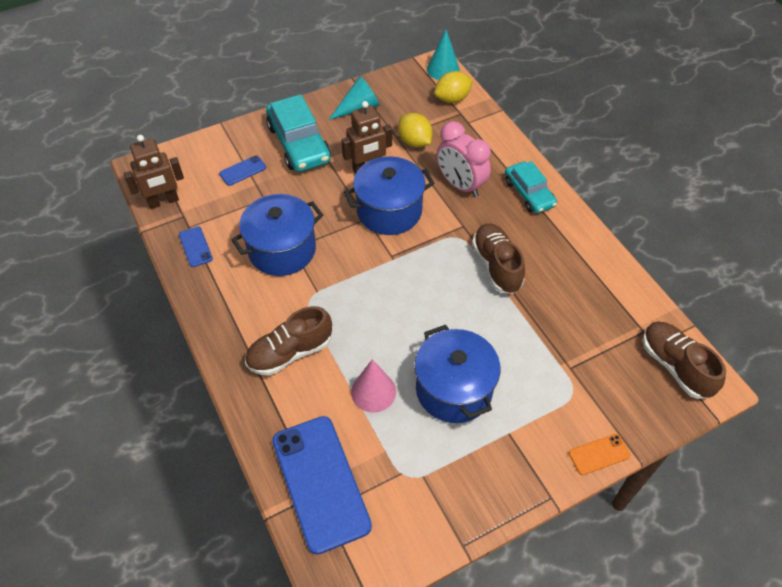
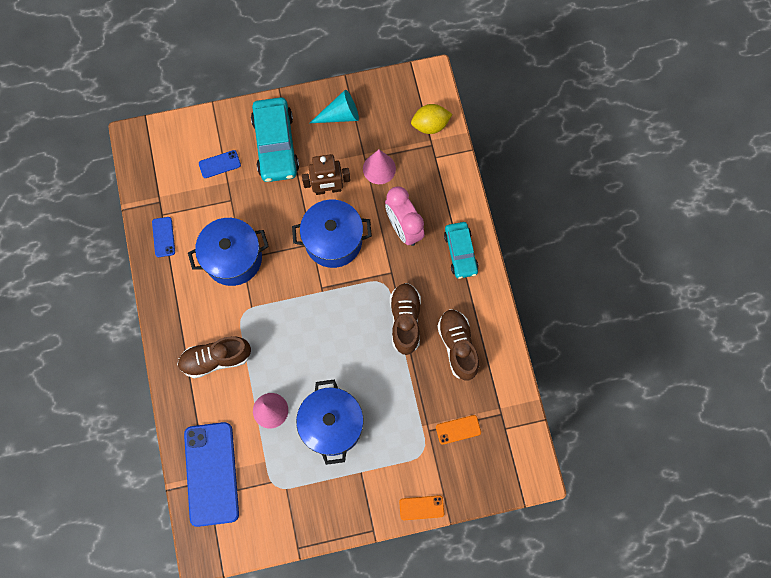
camera: 15 degrees right, 20 degrees up
brown robot [123,135,184,209] -> none
yellow lemon [398,113,433,147] -> pink cone [363,149,396,184]
turquoise cone [427,30,460,80] -> none
brown shoe [643,321,726,399] -> brown shoe moved to [437,309,479,381]
none -> orange phone [436,415,481,445]

